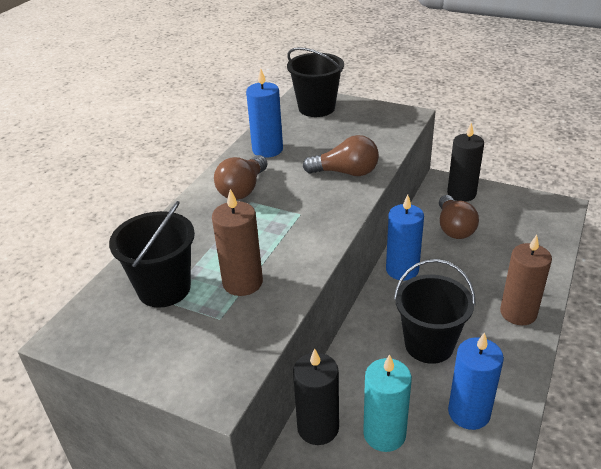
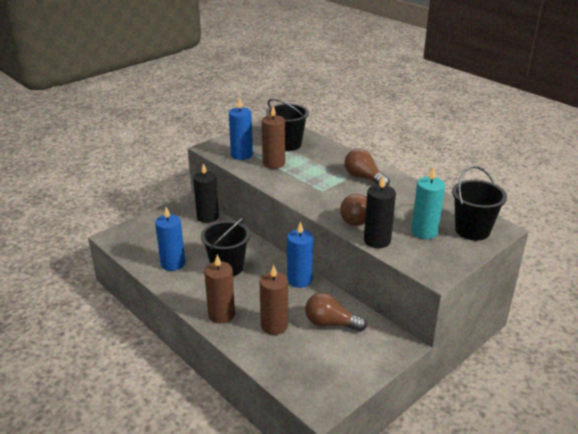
camera: 110 degrees right, 5 degrees down
blue candle [246,68,283,158] -> blue candle moved to [229,97,253,160]
turquoise candle [363,354,412,452] -> turquoise candle moved to [411,167,445,239]
black candle [447,123,484,202] -> black candle moved to [364,175,396,248]
none -> brown candle [259,265,288,335]

